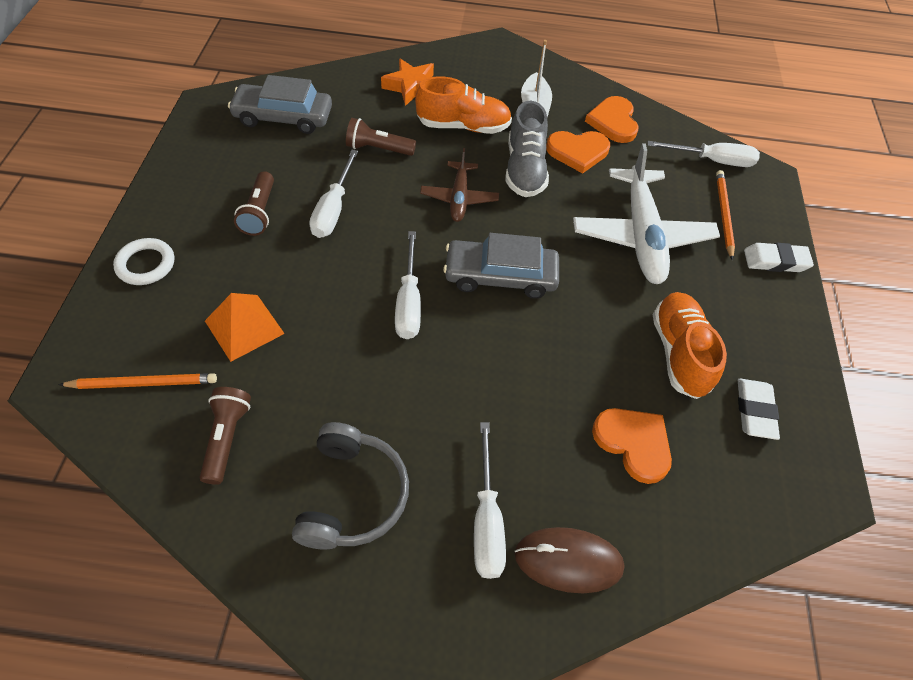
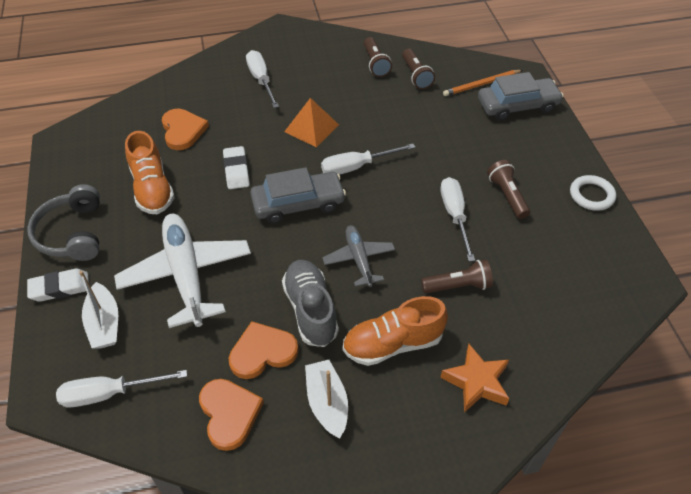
camera: 165 degrees right, 5 degrees down
white ring [113,238,174,285] -> white ring moved to [570,175,616,211]
orange pyramid [205,293,285,362] -> orange pyramid moved to [284,98,339,147]
grey car [228,75,332,134] -> grey car moved to [478,72,564,121]
grey headphones [292,422,409,550] -> grey headphones moved to [27,184,100,261]
white screwdriver [395,231,421,339] -> white screwdriver turned 90 degrees counterclockwise [321,144,415,175]
brown plane [420,148,499,222] -> grey plane [322,225,395,287]
brown mouse [515,527,625,593] -> none
orange heart [592,408,672,484] -> orange heart turned 135 degrees counterclockwise [162,109,209,150]
orange pencil [716,170,735,260] -> white boat [79,271,118,349]
white eraser [738,379,780,440] -> white eraser moved to [223,146,250,189]
none -> brown flashlight [364,37,392,77]

